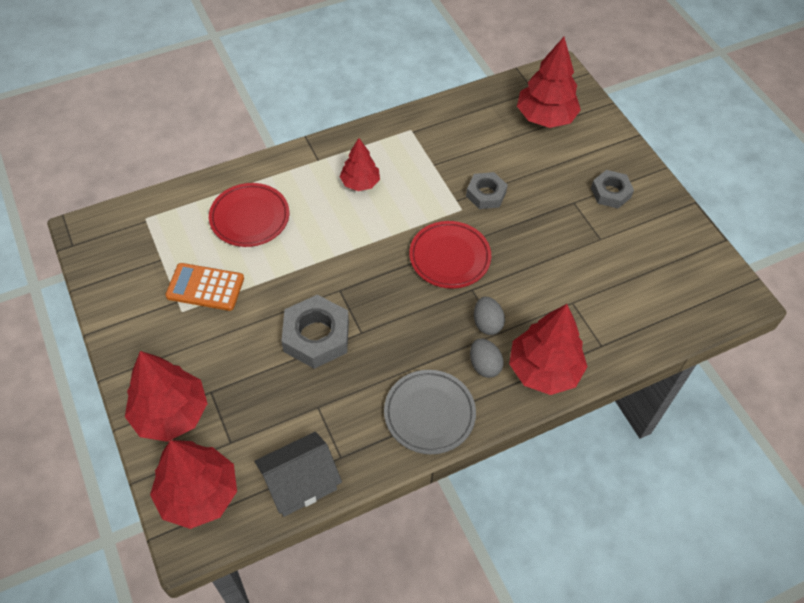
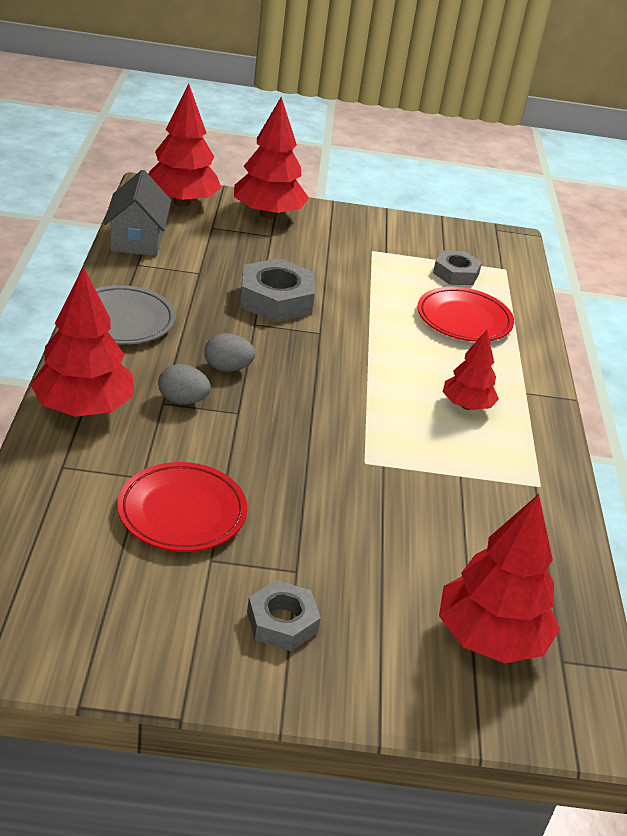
camera: 115 degrees right, 20 degrees down
orange calculator [165,263,244,311] -> none
red plate [409,221,491,289] -> red plate moved to [117,462,247,552]
grey nut [466,172,508,209] -> grey nut moved to [433,251,482,285]
grey egg [470,339,504,378] -> grey egg moved to [205,333,256,372]

